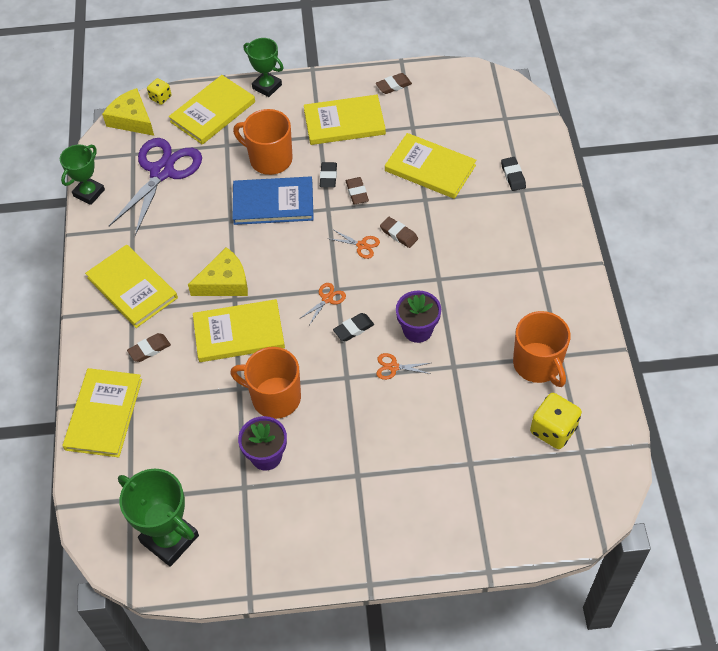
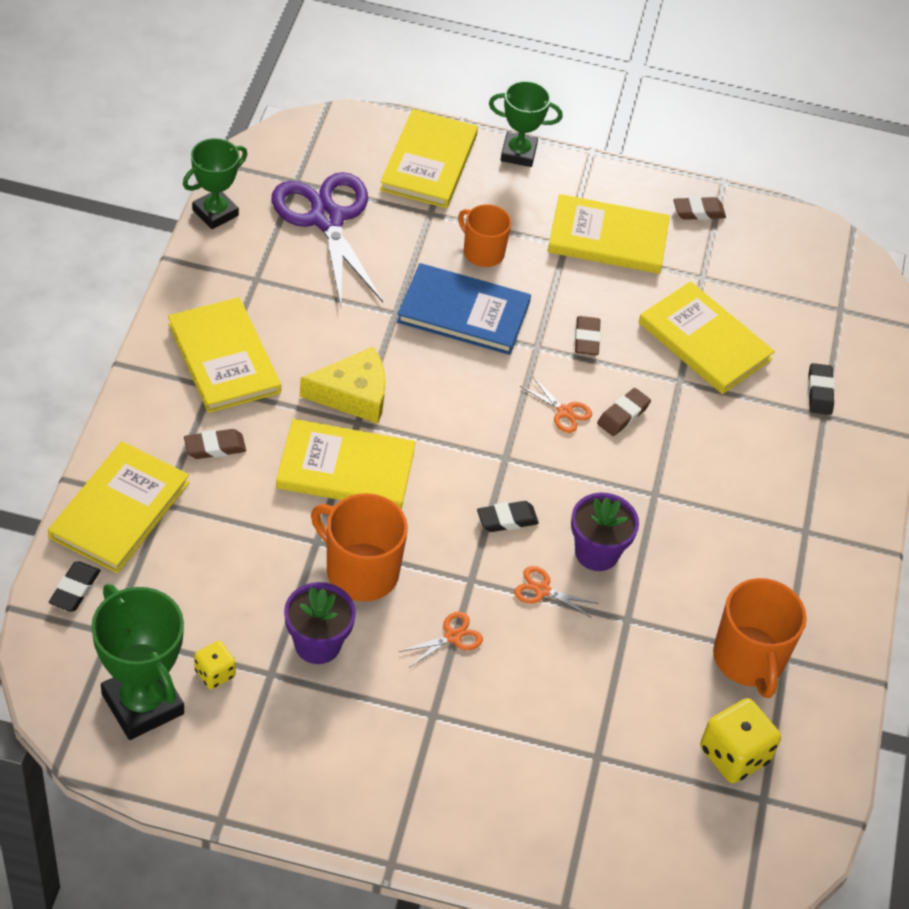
camera: 10 degrees right, 5 degrees down
yellow cheese [102,88,154,136] -> none
purple scissors [109,138,202,236] -> purple scissors turned 60 degrees counterclockwise [271,172,383,306]
yellow dice [147,78,171,105] -> yellow dice moved to [194,641,236,689]
yellow book [169,75,255,145] -> yellow book turned 45 degrees counterclockwise [380,109,478,208]
orange mug [233,109,293,175] -> orange mug [458,204,511,267], size x0.65
green trophy [244,38,283,97] -> green trophy turned 45 degrees counterclockwise [489,81,563,167]
orange scissors [299,283,346,325] -> orange scissors moved to [399,612,483,667]
black eraser [320,162,337,188] -> black eraser moved to [49,561,101,612]
brown eraser [380,217,418,248] -> brown eraser turned 75 degrees clockwise [597,388,651,436]

